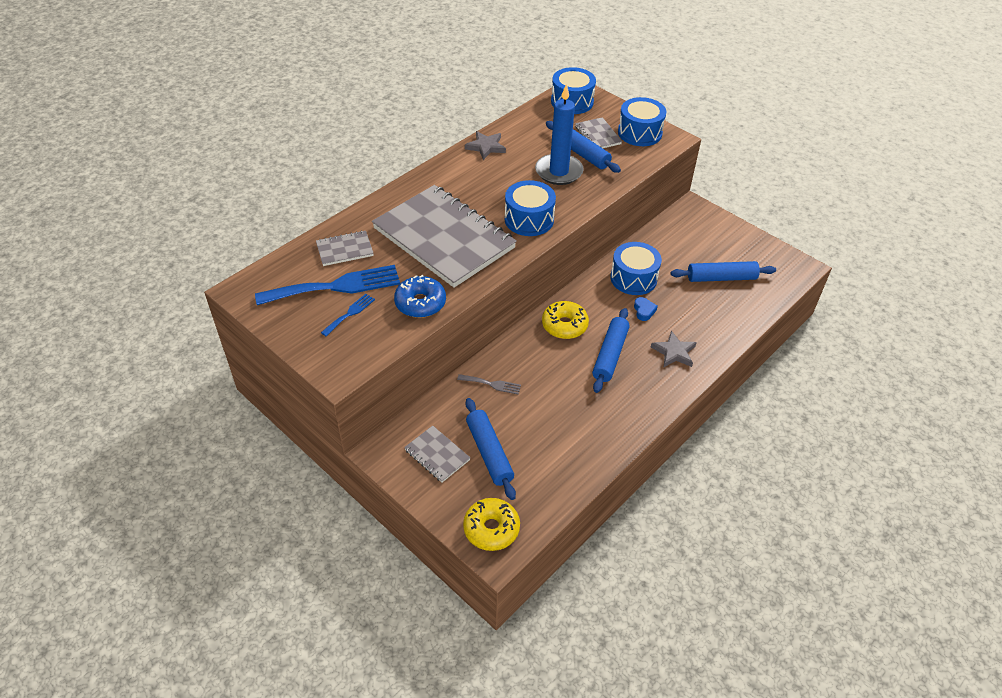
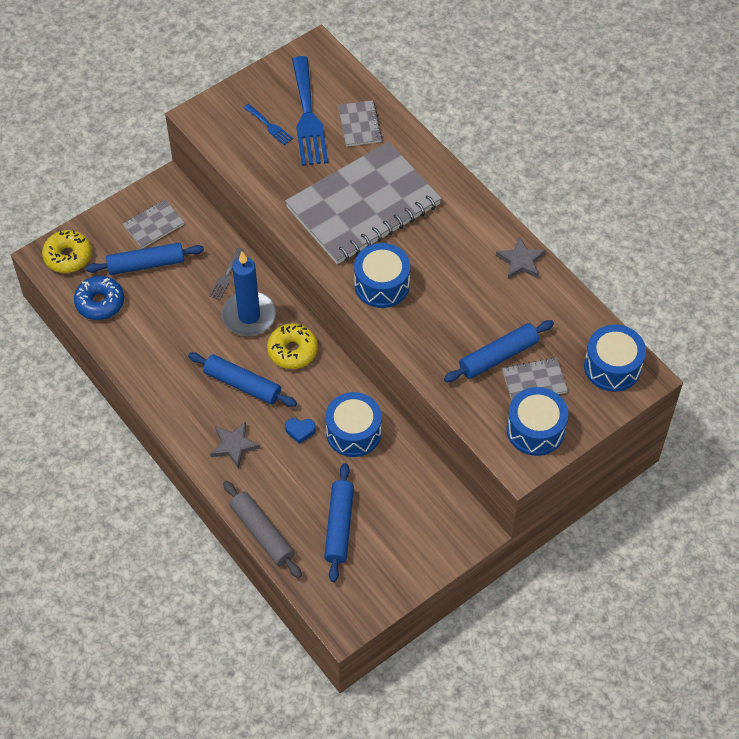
camera: 100 degrees right, 10 degrees up
blue donut [394,275,446,318] -> blue donut moved to [74,276,124,320]
blue candle [535,84,584,185] -> blue candle moved to [222,251,276,336]
none -> grey rolling pin [223,481,302,578]

